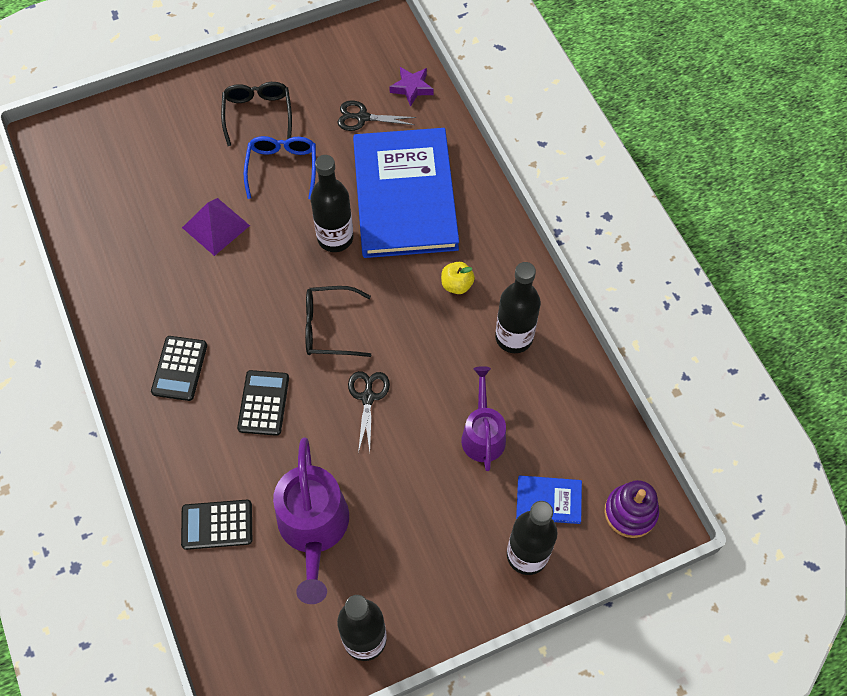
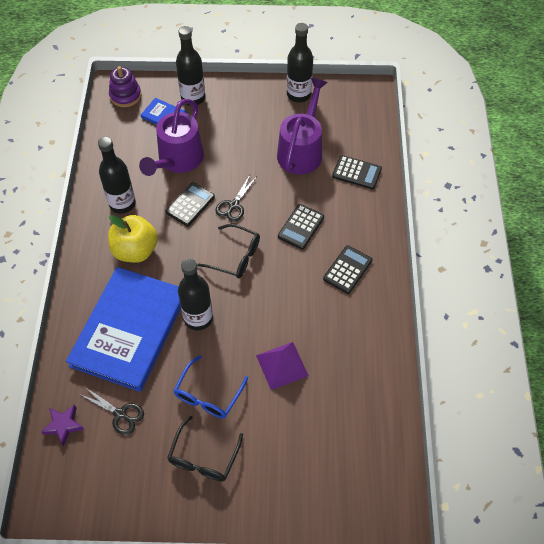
camera: 155 degrees left, 5 degrees down
yellow apple [441,262,475,294] -> yellow apple [108,215,158,263], size x1.94
purple watering can [461,366,506,471] -> purple watering can [139,99,204,176], size x1.57
none -> black calculator [166,182,215,226]

